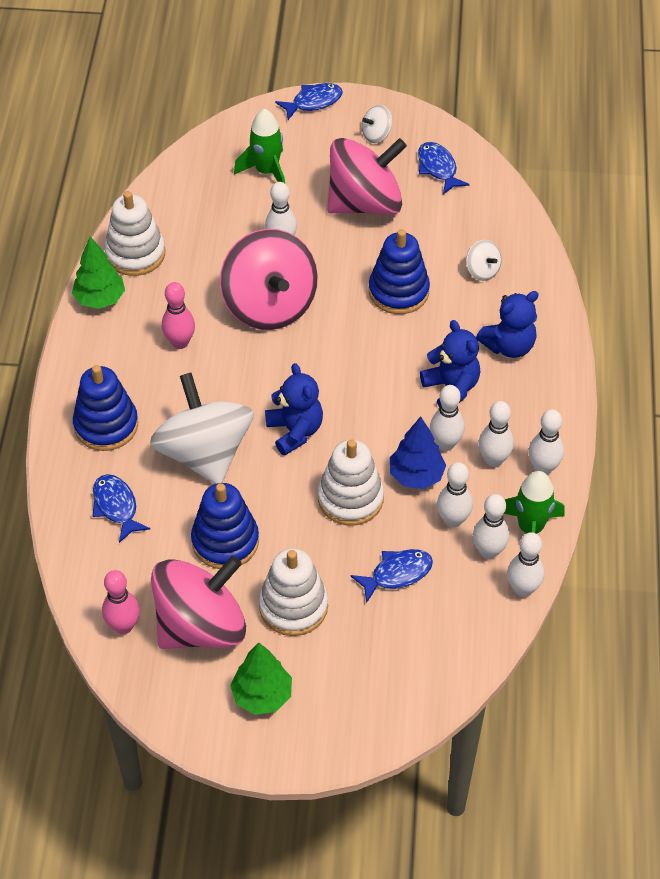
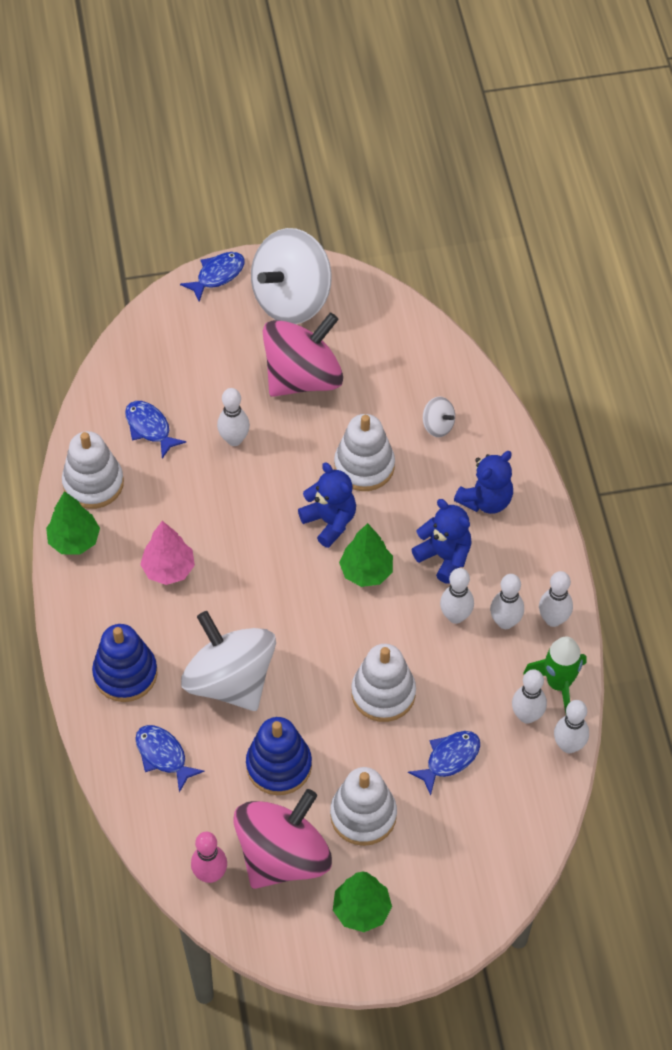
camera: 15 degrees left, 5 degrees up
pink bowling pin [162,282,195,349] -> pink tree [140,521,195,585]
pink spinning top [220,229,318,330] -> none
green rocket [234,109,285,183] -> none
blue teddy bear [265,363,323,456] -> blue teddy bear moved to [298,462,356,548]
white spinning top [362,105,392,143] -> white spinning top [251,228,332,324], size x2.41
blue stacking toy [369,229,430,314] -> white stacking toy [334,414,395,491]
blue tree [390,416,446,489] -> none
blue fish [418,142,470,194] -> blue fish moved to [125,401,186,459]
white bowling pin [437,462,473,528] -> none
none -> green tree [339,523,393,587]

